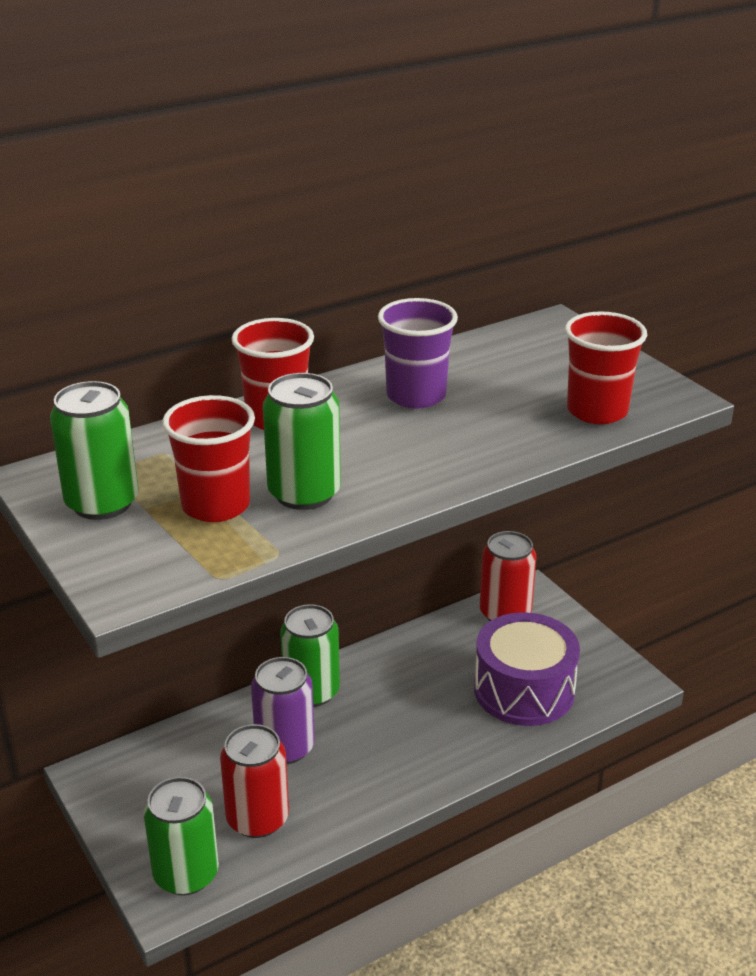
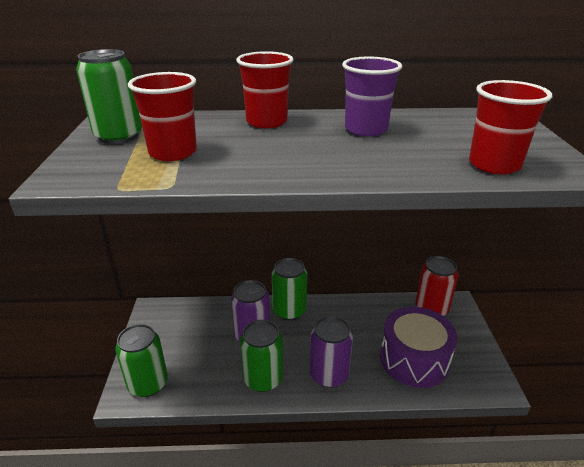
camera: 30 degrees right, 0 degrees up
red can [220,724,289,838] -> none
green can [263,373,341,510] -> green can moved to [240,320,283,392]
none -> purple can [310,316,353,388]

